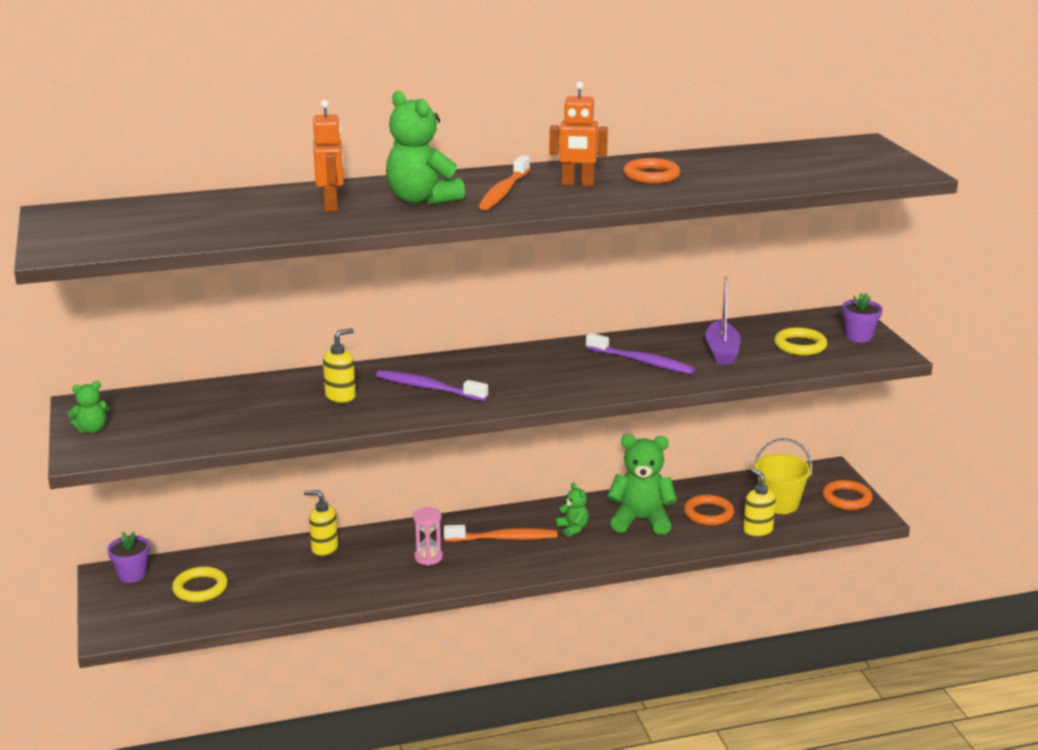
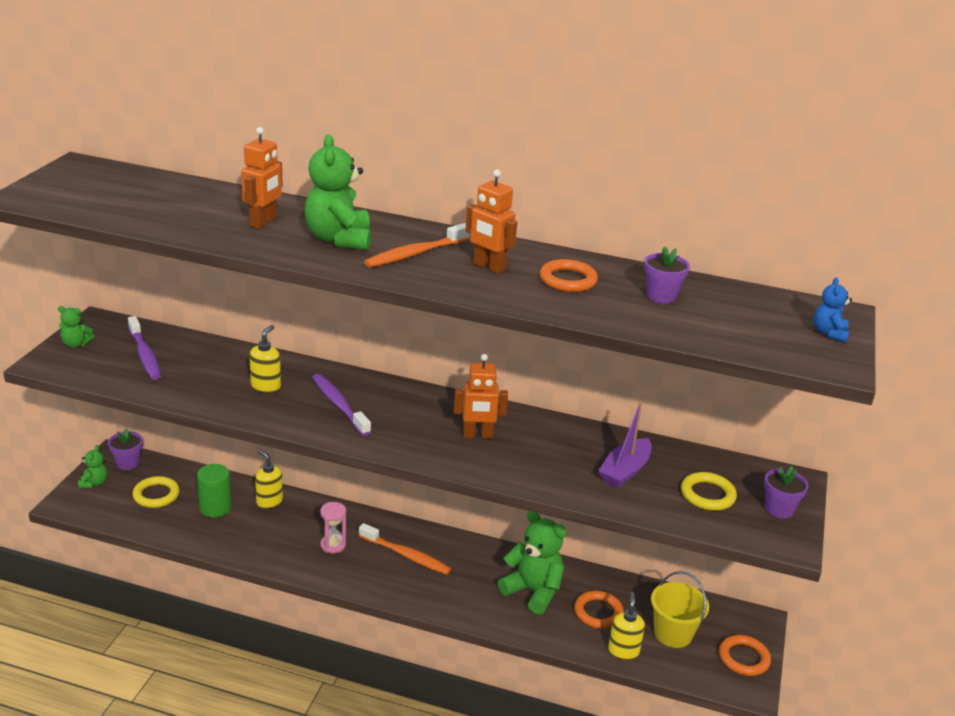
camera: 30 degrees right, 5 degrees up
yellow soap dispenser [323,328,356,404] -> yellow soap dispenser turned 60 degrees counterclockwise [249,325,281,394]
green teddy bear [556,483,589,537] -> green teddy bear moved to [78,445,107,488]
purple toothbrush [586,333,695,374] -> purple toothbrush moved to [128,316,161,380]
none -> green cylinder [197,464,231,517]
none -> orange robot [454,354,508,439]
none -> purple flower pot [644,246,690,303]
none -> blue teddy bear [814,277,852,343]

